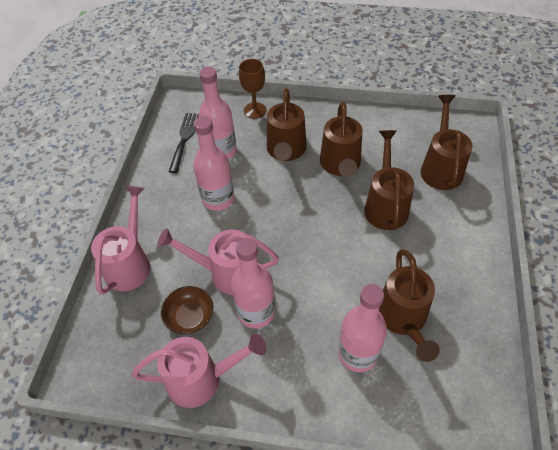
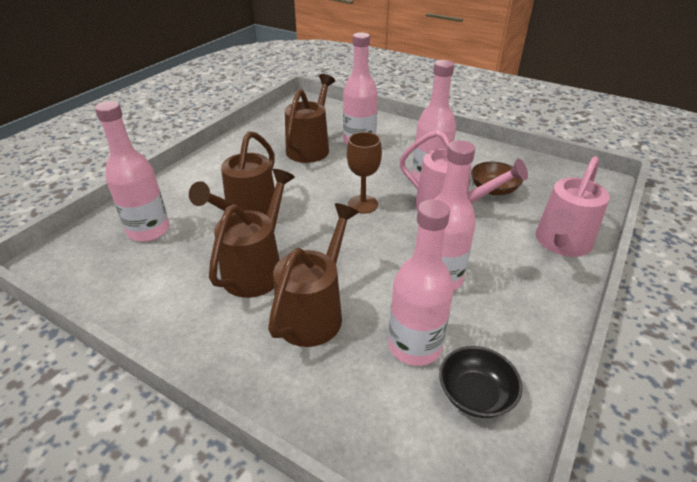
camera: 160 degrees left, 15 degrees down
pink watering can [132,333,266,408] -> none
black fork [168,113,199,173] -> black bowl [439,346,523,418]
brown goblet [239,59,266,119] -> brown goblet moved to [347,132,382,214]
brown watering can [421,95,472,190] -> pink bottle [95,101,170,242]

